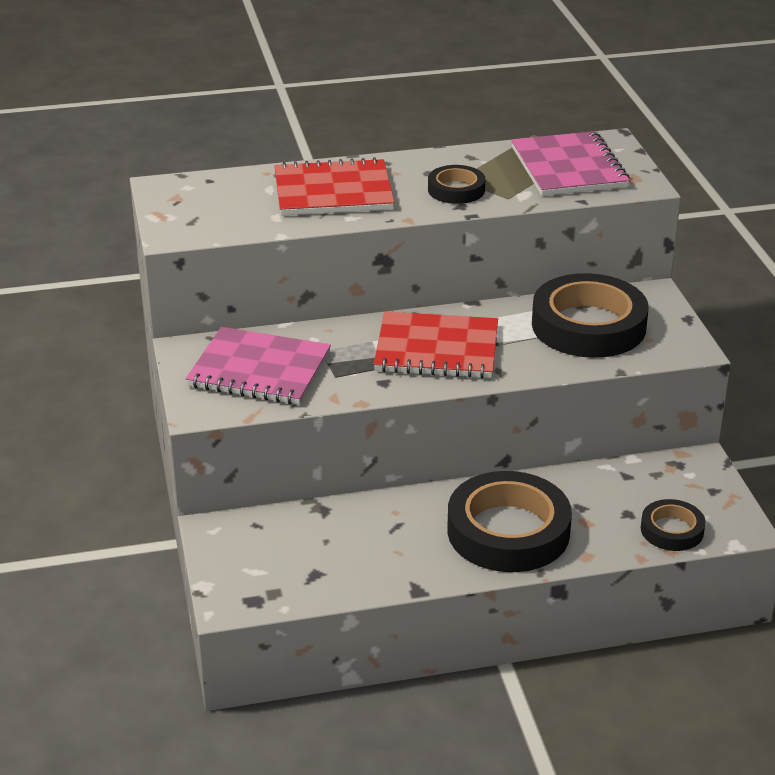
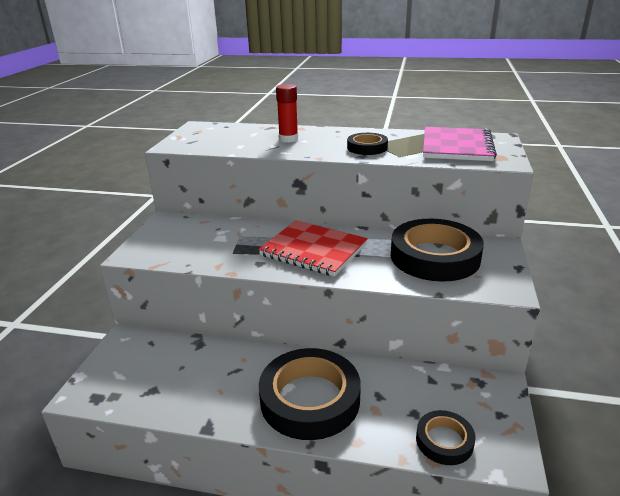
camera: 25 degrees right, 5 degrees down
pink notebook [186,327,331,405] -> none
red notebook [274,157,395,216] -> red glue stick [276,84,298,143]

